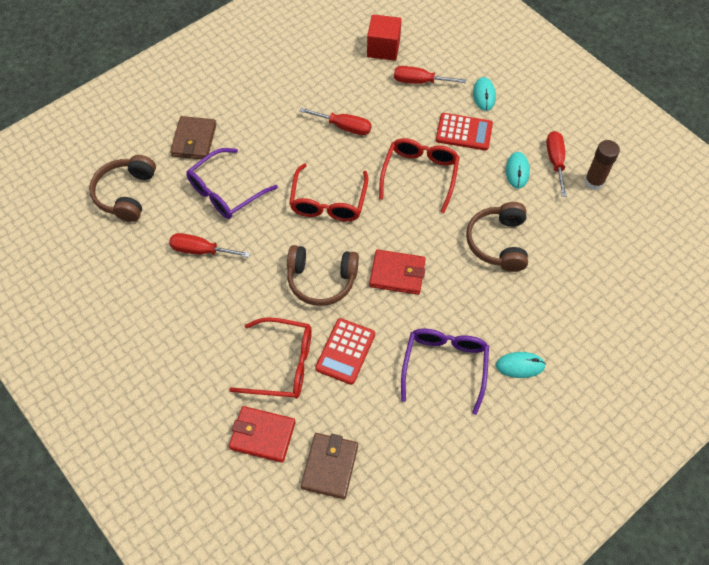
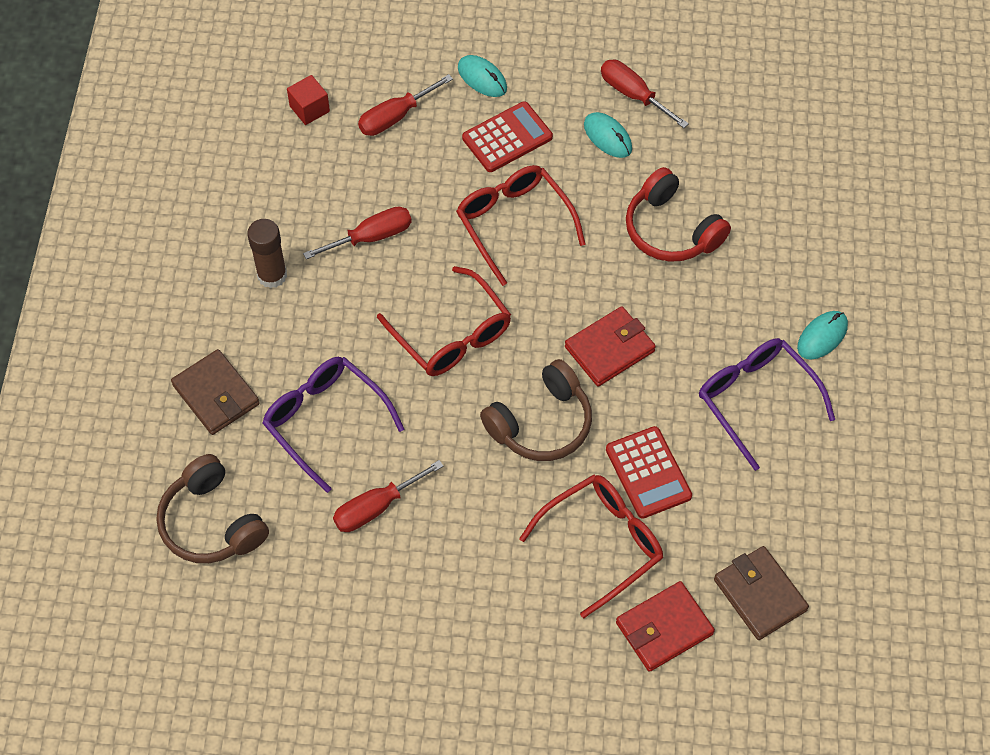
camera: 45 degrees left, 0 degrees up
purple glasses [186,148,278,219] -> purple glasses turned 135 degrees clockwise [262,357,404,493]
red cube [367,14,402,61] -> red cube [287,75,330,125], size x0.65
brown headphones [466,202,528,272] -> red headphones [626,167,731,262]
brown glue stick [584,140,620,190] -> brown glue stick moved to [247,219,287,288]

